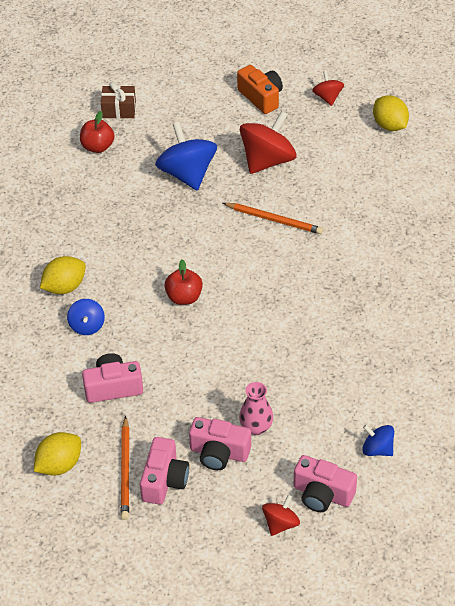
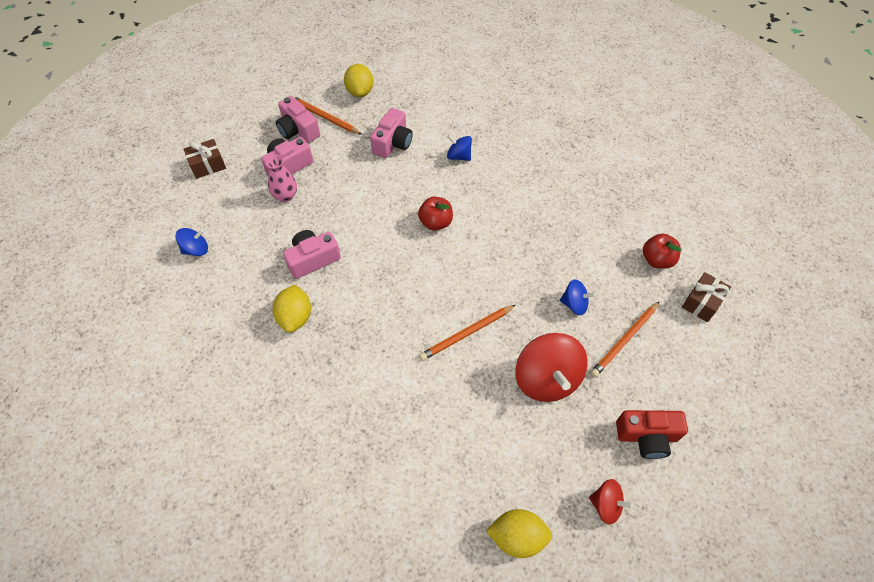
camera: 125 degrees right, 10 degrees up
yellow lemon [40,256,86,294] -> yellow lemon moved to [273,285,311,333]
blue spinning top [155,122,217,190] -> blue spinning top [560,279,596,315], size x0.53
orange camera [237,65,283,114] -> red camera [616,410,688,459]
red spinning top [262,494,300,536] -> brown gift [183,139,226,179]
pink camera [293,455,357,512] -> pink camera moved to [283,230,341,279]
none -> orange pencil [590,301,660,377]

